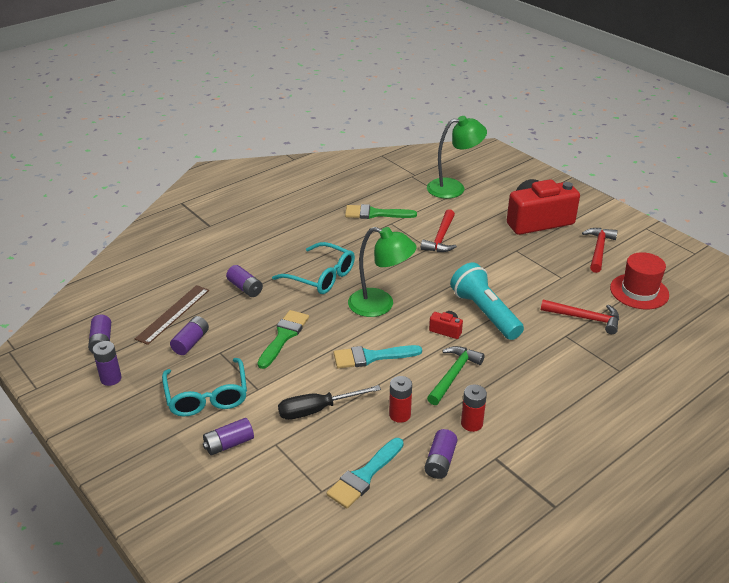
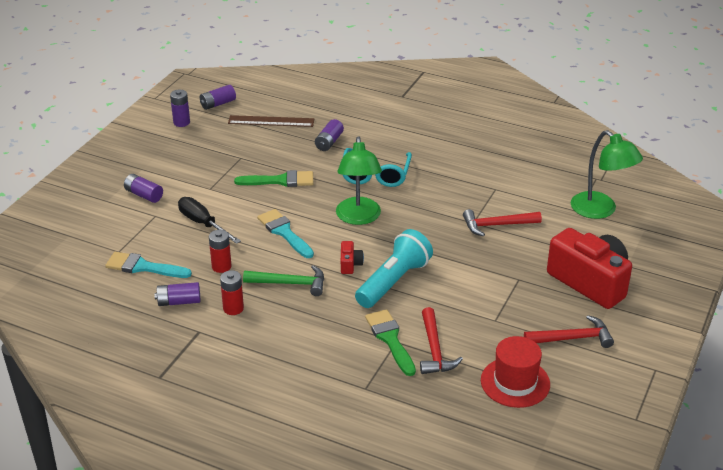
camera: 65 degrees right, 0 degrees up
turquoise glasses [162,358,247,416] -> none
purple battery [170,316,209,355] -> none
green brush [345,204,417,219] -> green brush moved to [365,309,416,376]

